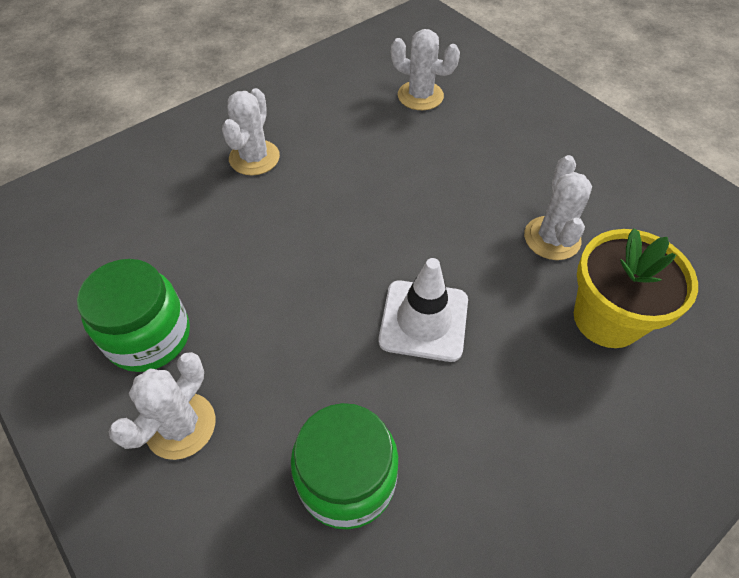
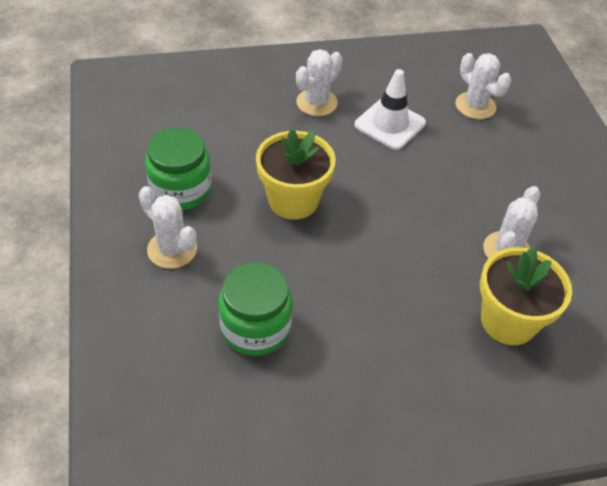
camera: 25 degrees right, 5 degrees down
white cactus [109,352,215,460] -> white cactus turned 75 degrees clockwise [139,186,197,269]
white traffic cone [379,258,468,362] -> white traffic cone moved to [355,69,426,150]
none -> yellow flower pot [256,129,336,220]

